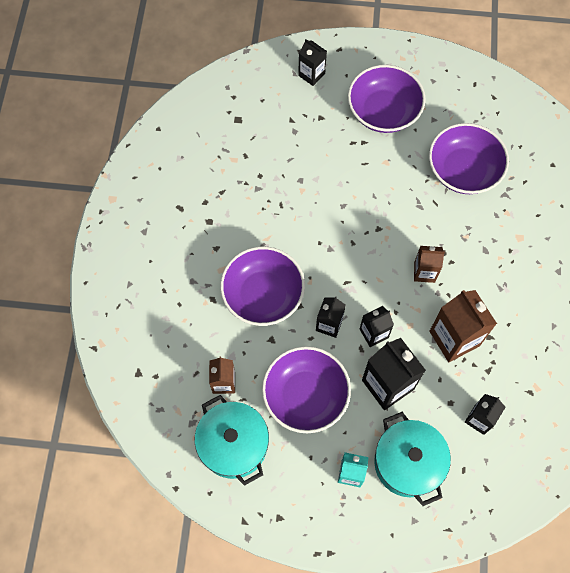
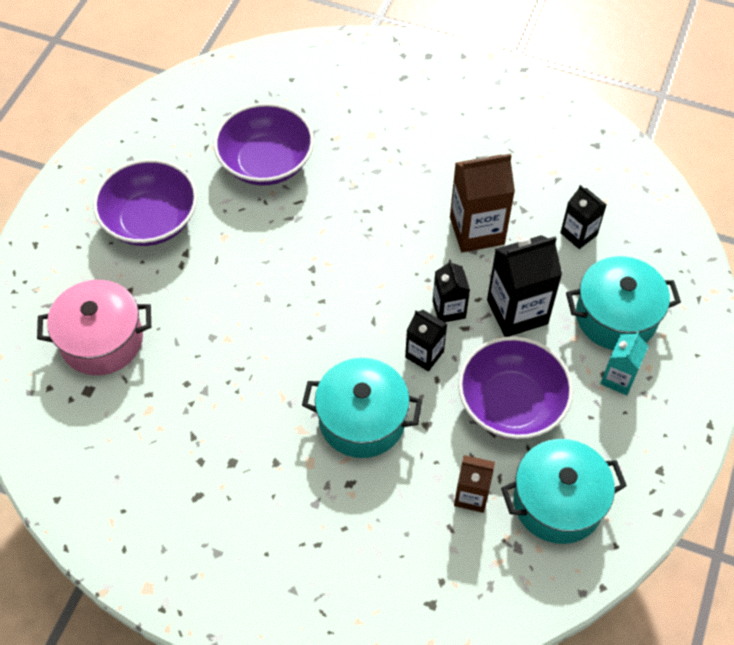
camera: 75 degrees left, 10 degrees down
purple bowl [220,246,305,326] -> turquoise pot [302,358,422,458]
black carton [298,39,327,86] -> none
brown carton [414,246,445,283] -> none
none -> pink pot [37,280,151,375]

